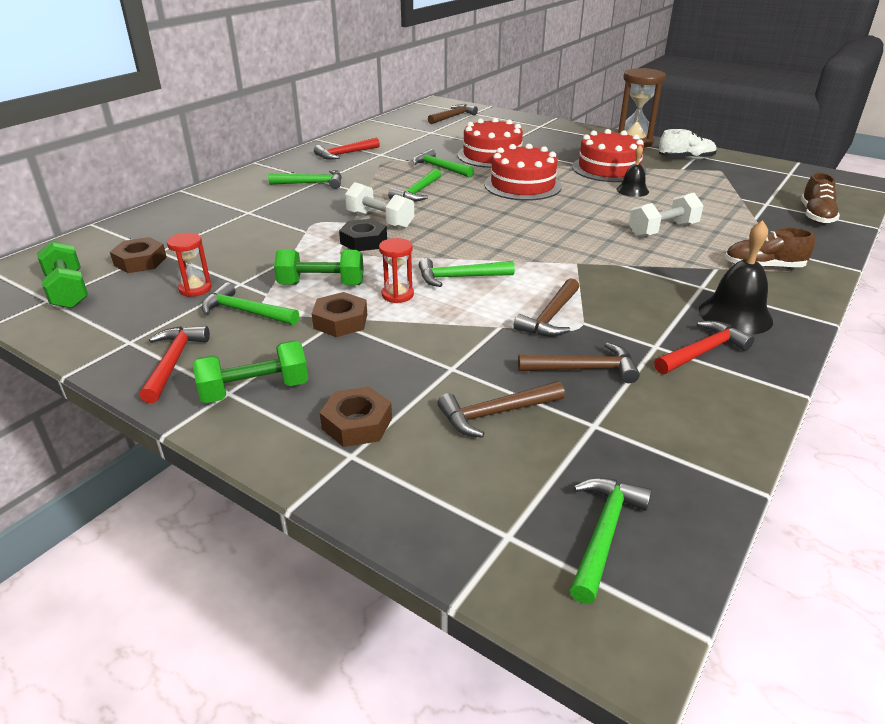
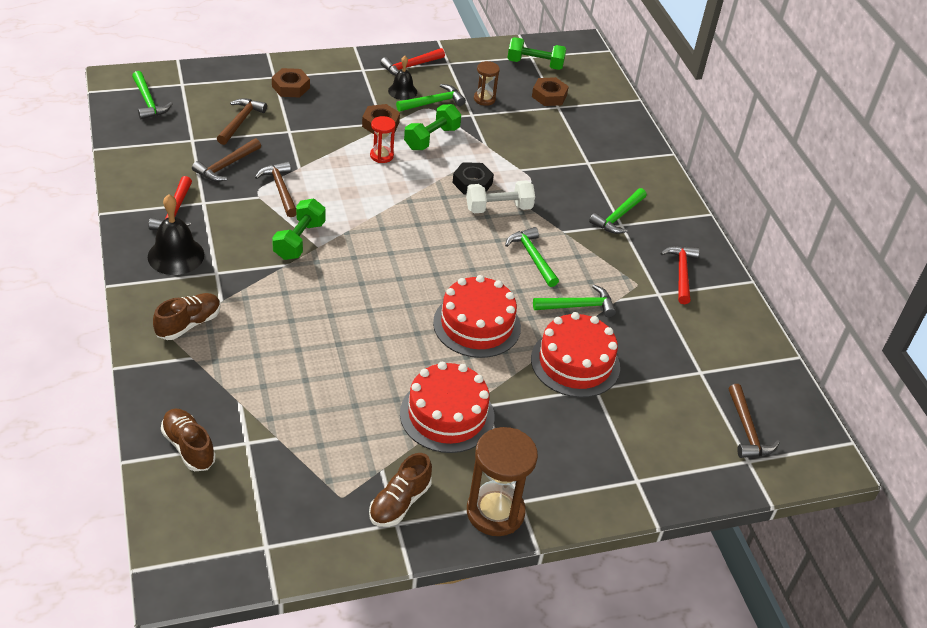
camera: 125 degrees right, 10 degrees up
red hammer [139,326,210,403] -> red hammer turned 105 degrees clockwise [380,48,445,76]
red hourglass [167,233,212,297] -> brown hourglass [474,61,500,106]
green dumbbell [193,340,308,403] -> green dumbbell moved to [272,199,326,260]
green hammer [419,258,515,287] -> none
black bell [616,145,649,197] -> black bell moved to [388,56,417,100]
white dumbbell [629,193,704,237] -> none
white shoe [659,129,717,160] -> brown shoe [369,453,432,527]

